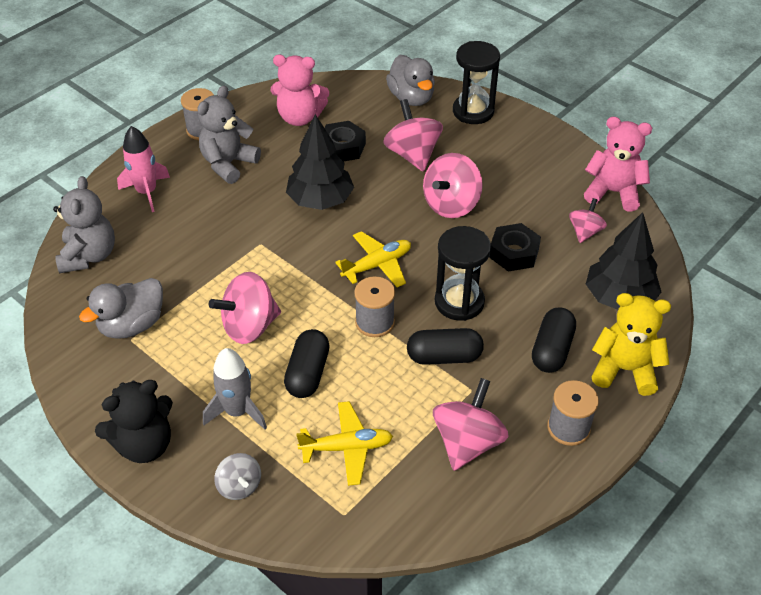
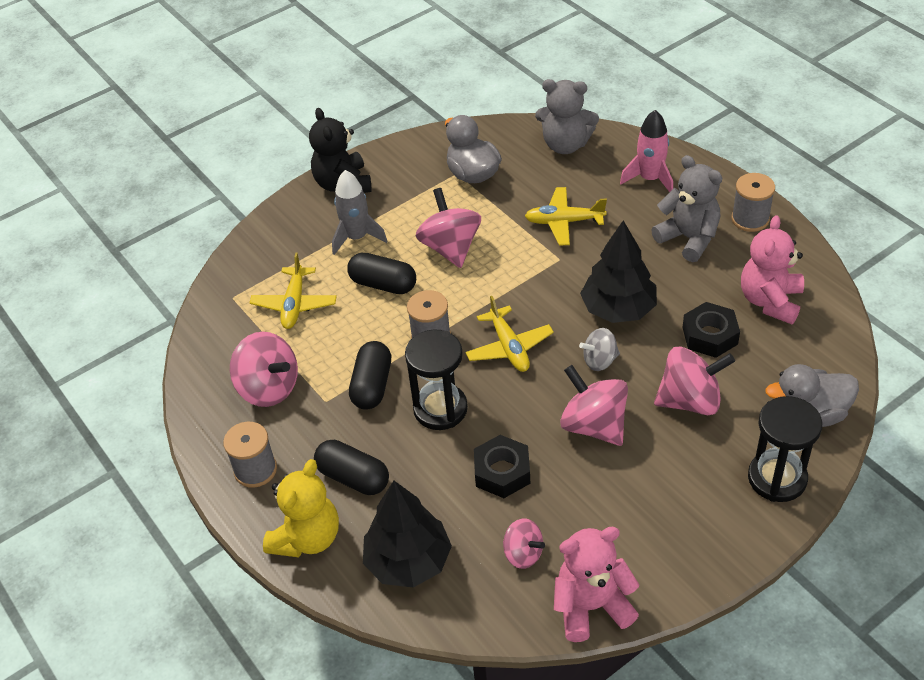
camera: 105 degrees right, 0 degrees up
grey spinning top [214,453,261,500] -> grey spinning top moved to [579,328,620,371]
pink teddy bear [584,117,652,211] -> pink teddy bear turned 135 degrees counterclockwise [554,527,639,642]
none -> yellow plane [525,187,607,246]

